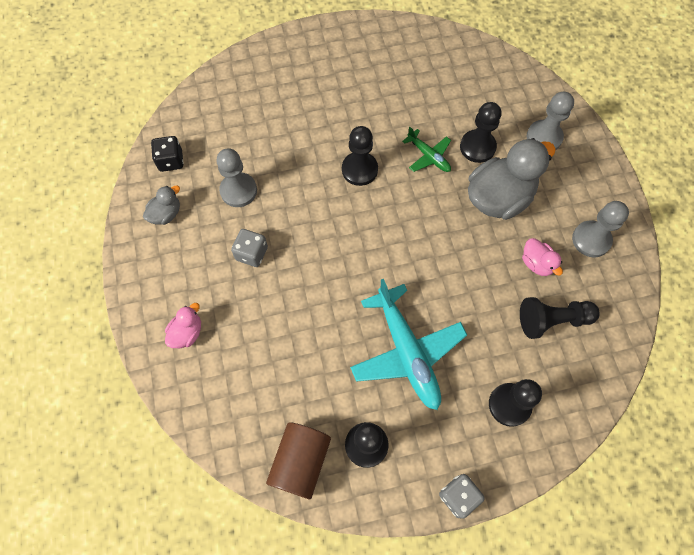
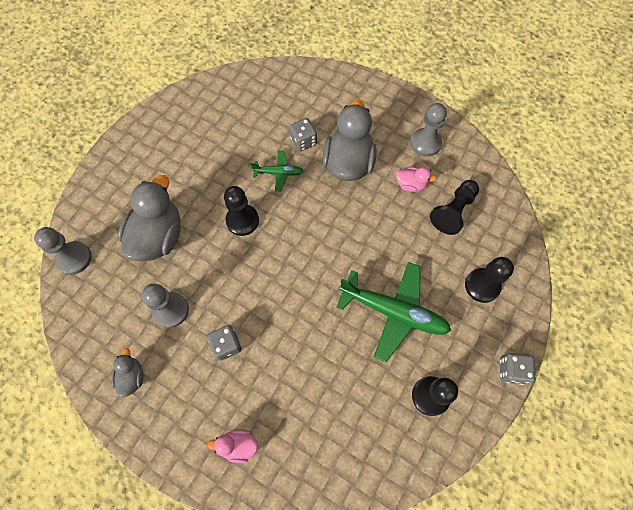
camera: 45 degrees left, 0 degrees up
black dice [151,136,184,172] -> none
pink duck [165,303,201,348] -> pink duck turned 75 degrees counterclockwise [207,429,258,463]
brown cylinder [266,422,331,499] -> none
turquoise plane [350,279,467,410] -> green plane [337,262,451,362]
black pawn [460,102,501,163] -> grey dice [289,118,317,151]
grey pawn [527,92,574,150] -> grey pawn moved to [34,227,92,275]
none -> grey duck [118,175,180,262]

